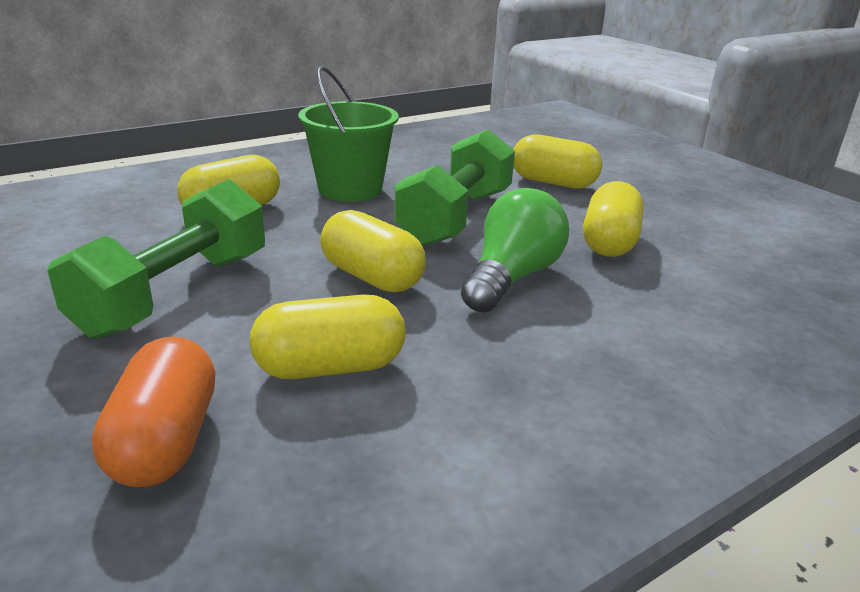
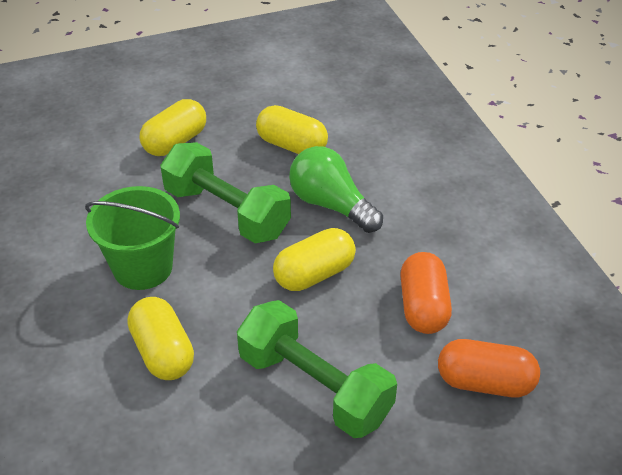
camera: 75 degrees left, 15 degrees up
yellow capsule [249,294,406,379] -> orange capsule [400,252,452,334]

